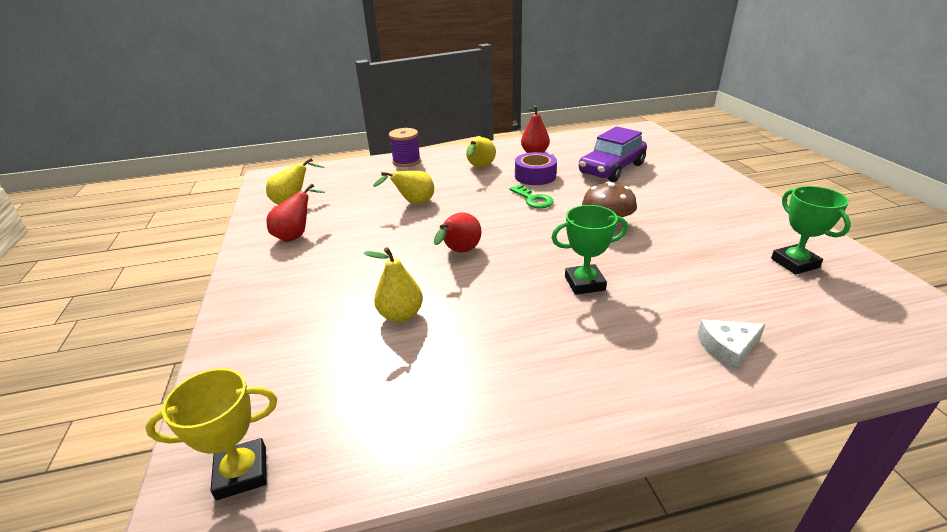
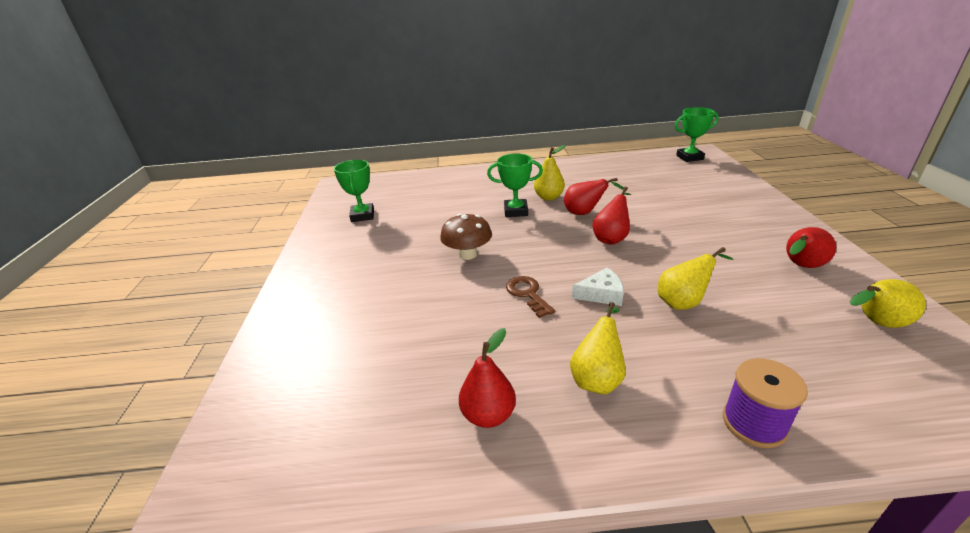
camera: 170 degrees left, 0 degrees up
yellow trophy [145,368,277,500] -> green trophy [675,107,719,162]
yellow pear [364,247,423,322] -> yellow pear moved to [534,145,566,201]
green key [509,184,554,209] -> brown key [506,276,555,318]
purple tape [515,152,557,185] -> none
purple car [579,126,647,182] -> none
white cheese [697,319,765,371] -> white cheese moved to [572,268,624,306]
none -> red pear [564,178,627,215]

